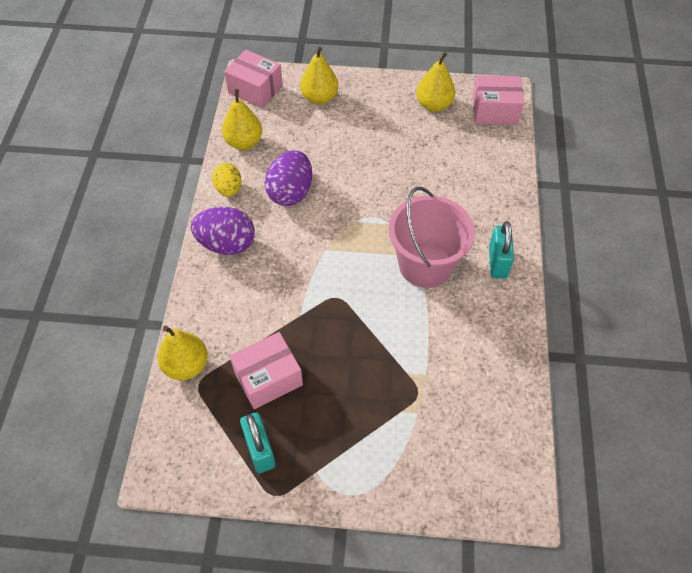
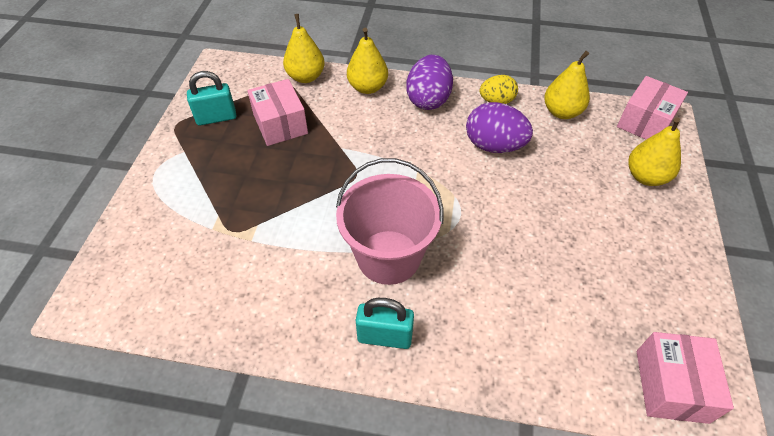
camera: 95 degrees right, 5 degrees down
yellow pear [416,52,455,112] -> yellow pear moved to [347,28,388,94]

